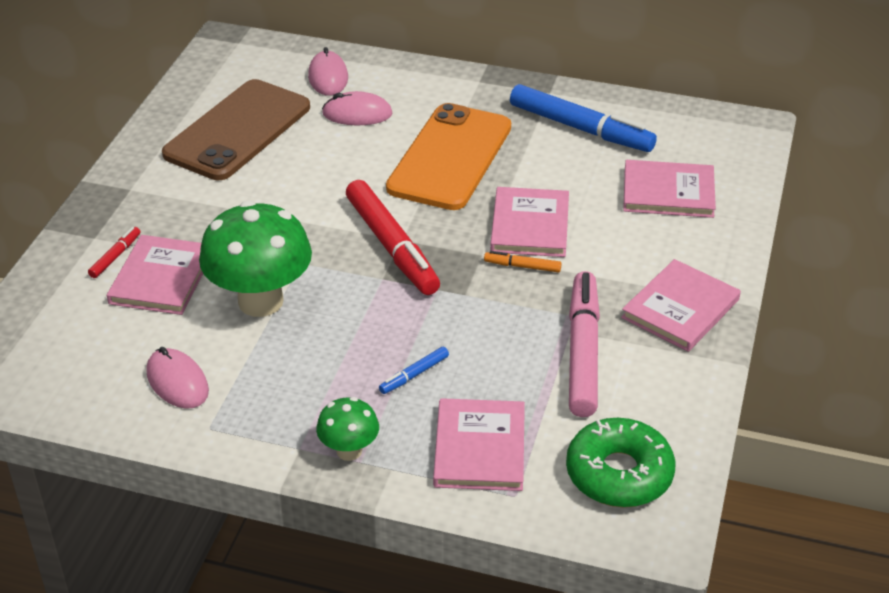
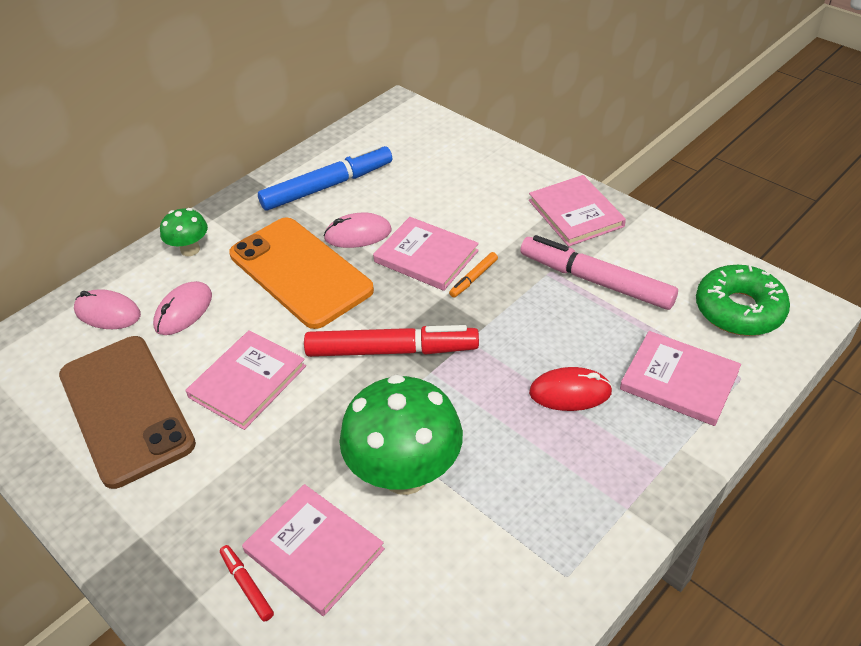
camera: 60 degrees left, 5 degrees up
pink mouse [146,347,209,408] -> pink mouse moved to [324,213,392,248]
green mushroom [316,397,379,461] -> green mushroom moved to [160,208,208,256]
blue marker [379,347,449,394] -> red mouse [529,367,613,411]
pink book [623,160,716,218] -> pink book moved to [185,330,306,430]

